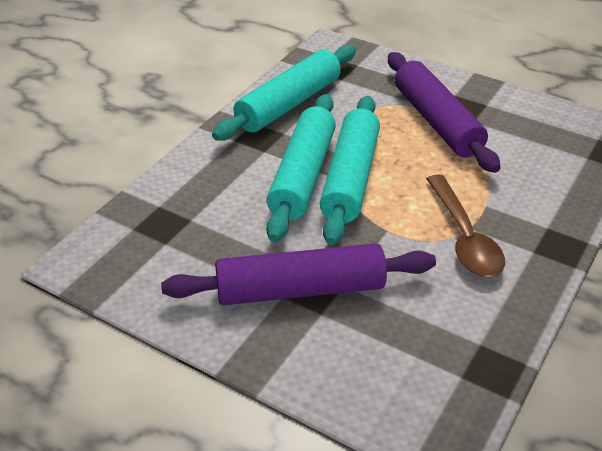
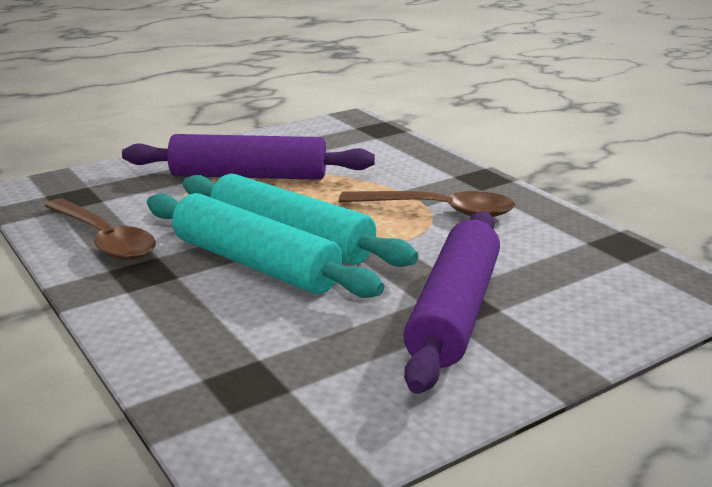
camera: 65 degrees left, 15 degrees down
turquoise rolling pin [212,45,356,141] -> brown spoon [45,198,156,260]

